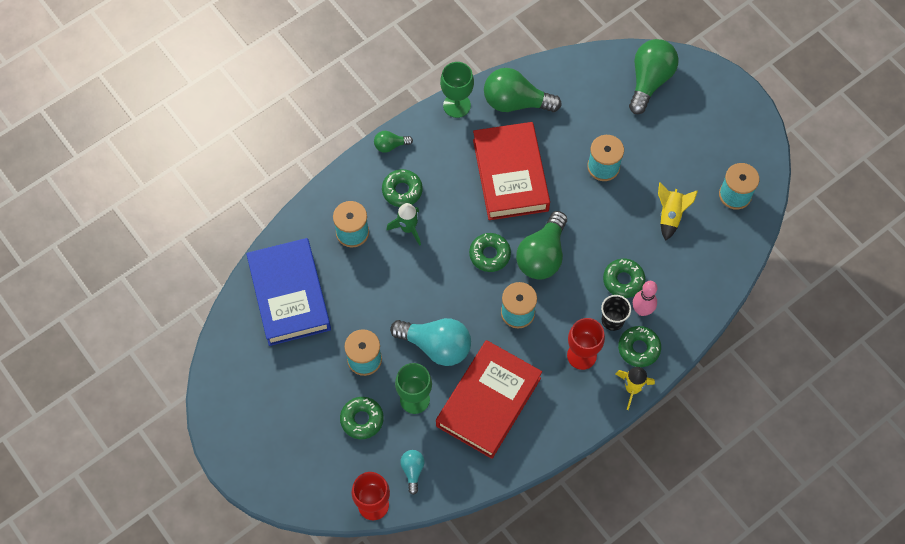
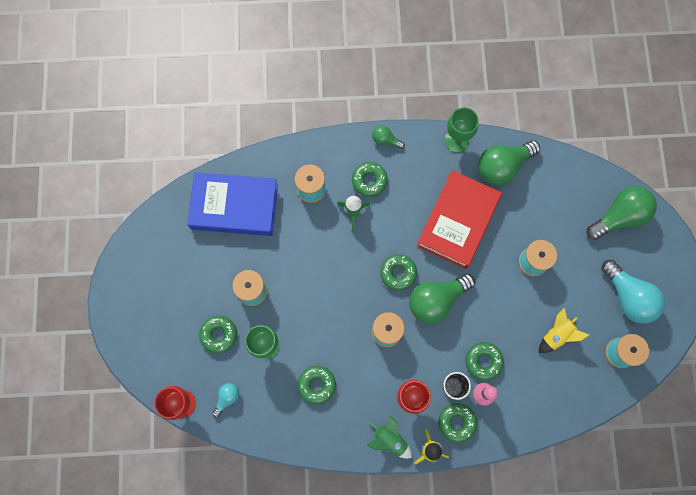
camera: 35 degrees right, 10 degrees up
blue book [246,238,331,346] -> blue book turned 75 degrees clockwise [187,172,278,236]
turquoise light bulb [390,318,471,366] -> turquoise light bulb moved to [601,260,665,324]
red book [436,340,542,459] -> green donut [298,366,336,404]
green light bulb [484,68,562,112] -> green light bulb turned 75 degrees counterclockwise [478,140,540,186]
none -> green rocket [367,415,412,459]

